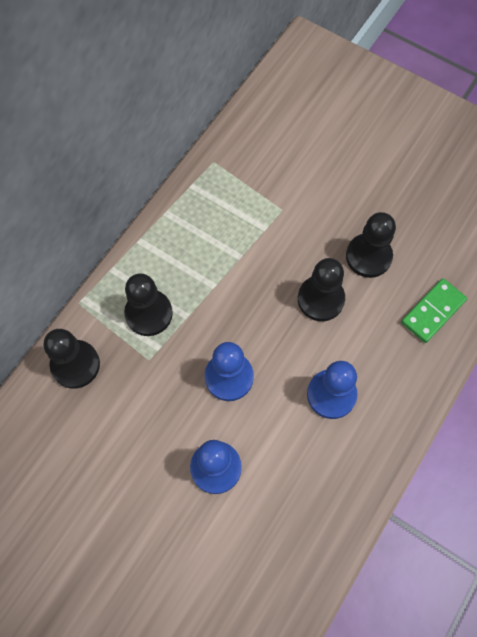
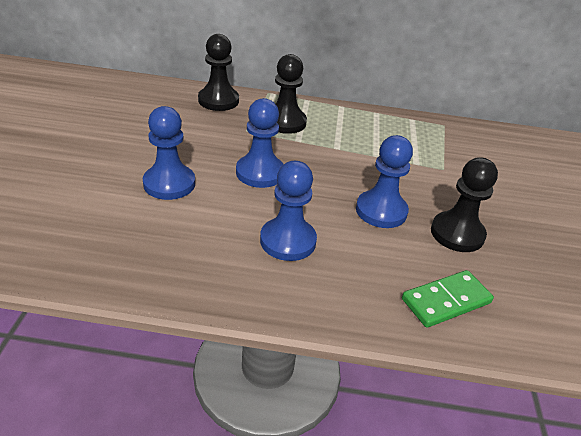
camera: 60 degrees right, 30 degrees down
black pawn [298,258,345,321] -> blue pawn [356,135,413,228]
green domino [401,278,467,343] -> green domino turned 45 degrees counterclockwise [402,270,494,328]

